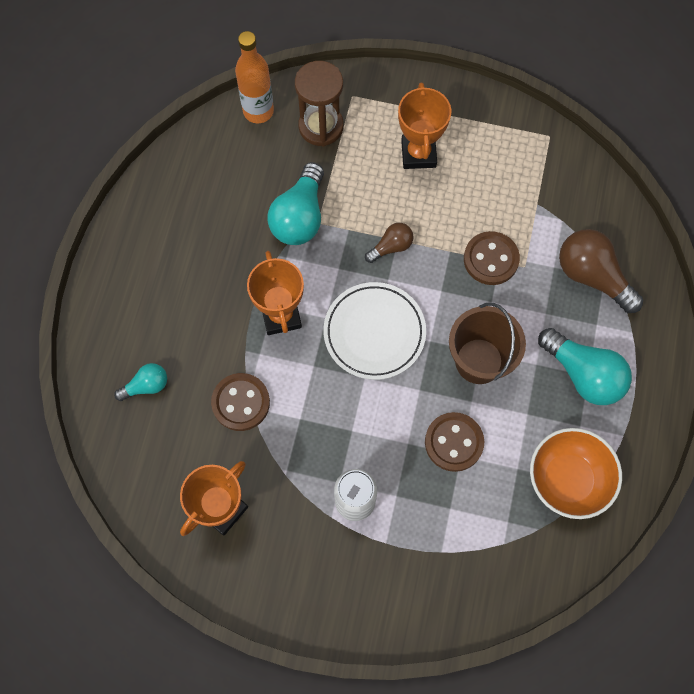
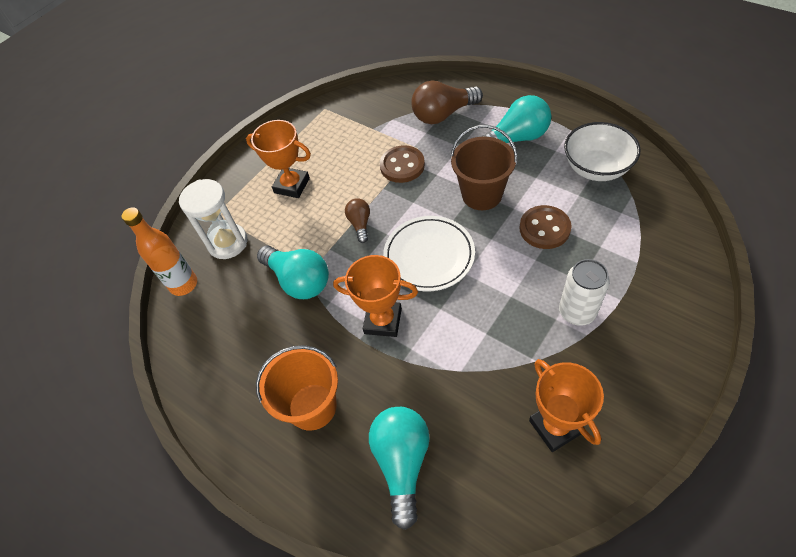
camera: 60 degrees left, 15 degrees down
turquoise light bulb [114,363,167,401] -> turquoise light bulb [369,407,430,530], size x1.83
brown button [211,373,270,431] -> none
brown hourglass [295,61,344,146] -> white hourglass [179,179,247,259]
orange bowl [530,428,622,519] -> white bowl [564,122,641,181]
none -> orange bucket [256,345,338,431]

